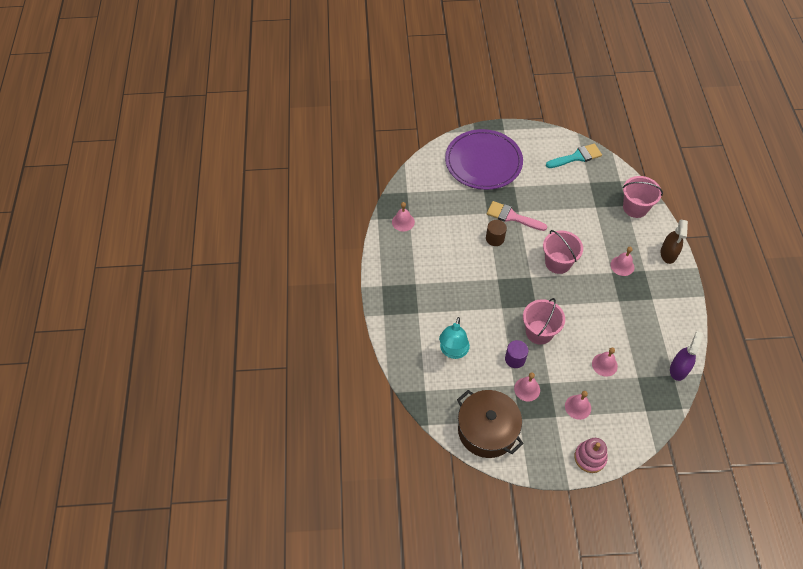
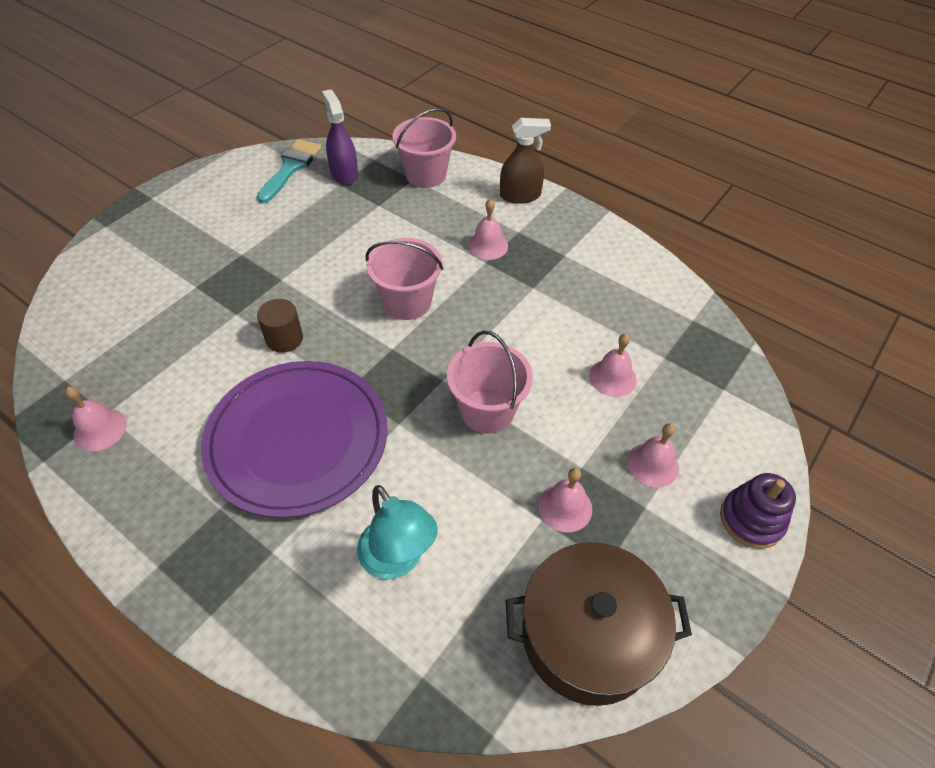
camera: 50 degrees left, 5 degrees down
purple plate [445,129,523,190] -> purple plate moved to [201,361,388,518]
pink brush [487,201,547,231] -> none
purple cylinder [505,340,528,368] -> none
pink stacking toy [574,438,608,473] -> purple stacking toy [720,473,796,549]
brown spray bottle [661,219,688,264] -> brown spray bottle turned 60 degrees counterclockwise [500,118,551,204]
purple spray bottle [670,331,703,381] -> purple spray bottle moved to [322,89,358,185]

